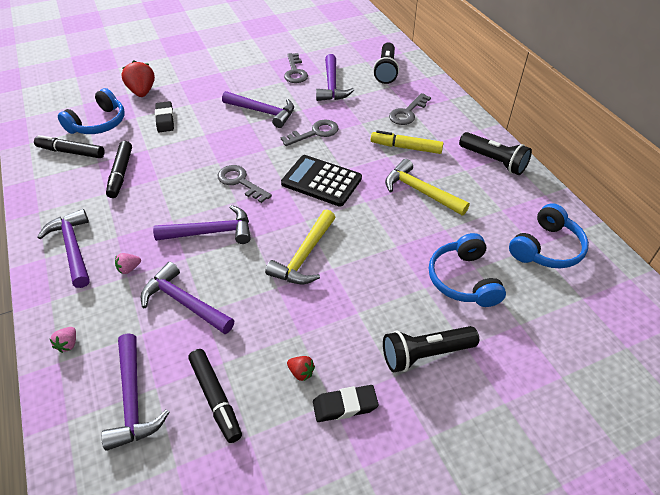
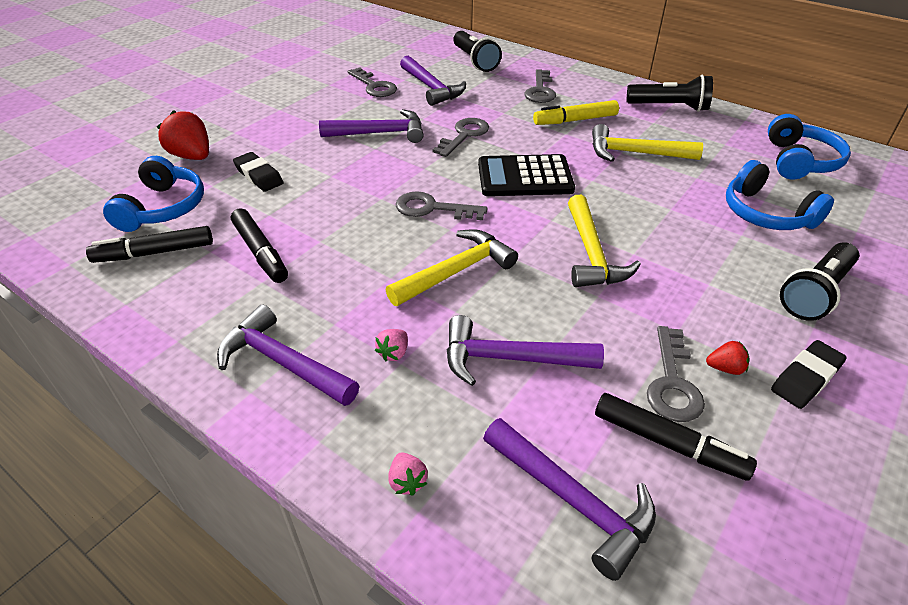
camera: 30 degrees left, 5 degrees down
purple hammer [153,205,251,244] -> yellow hammer [386,229,518,306]
none -> grey key [647,326,705,422]

